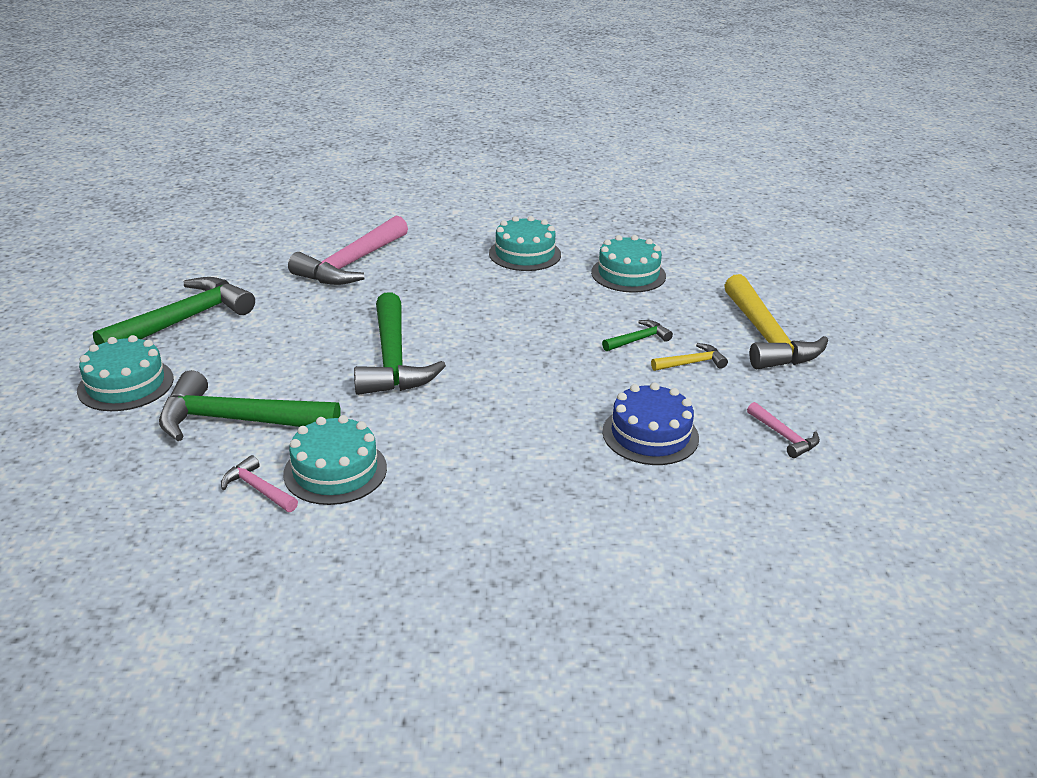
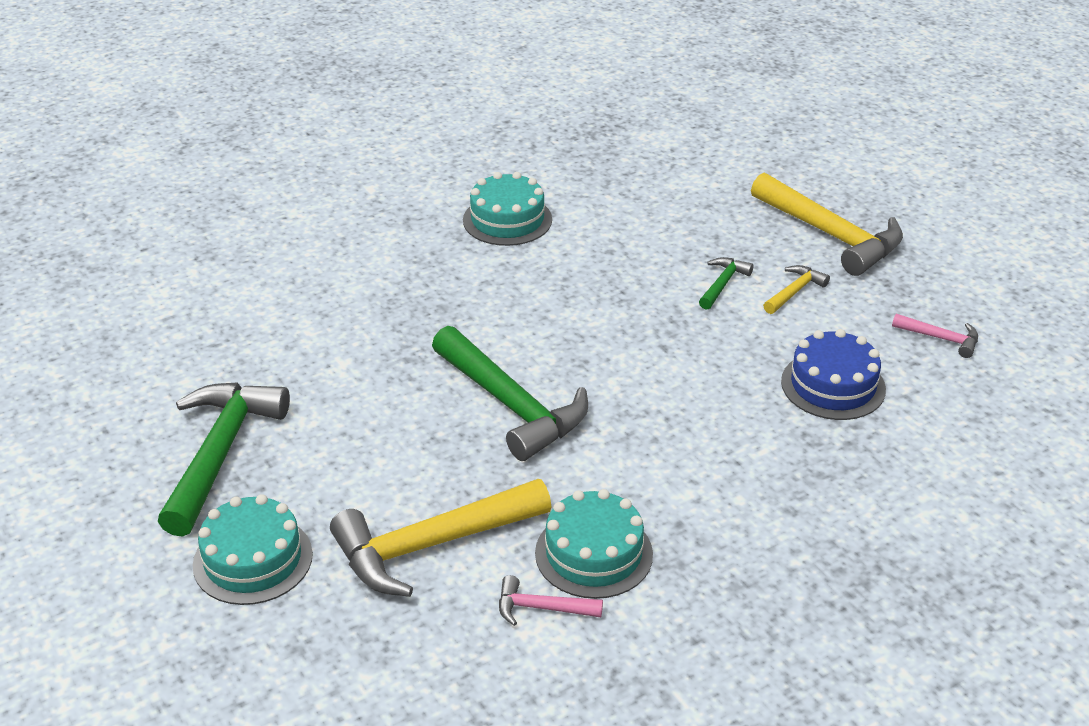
camera: 30 degrees left, 5 degrees up
green hammer [159,370,340,441] -> yellow hammer [330,479,552,597]
pink hammer [288,216,408,285] -> none
turquoise cake [591,235,666,293] -> none

